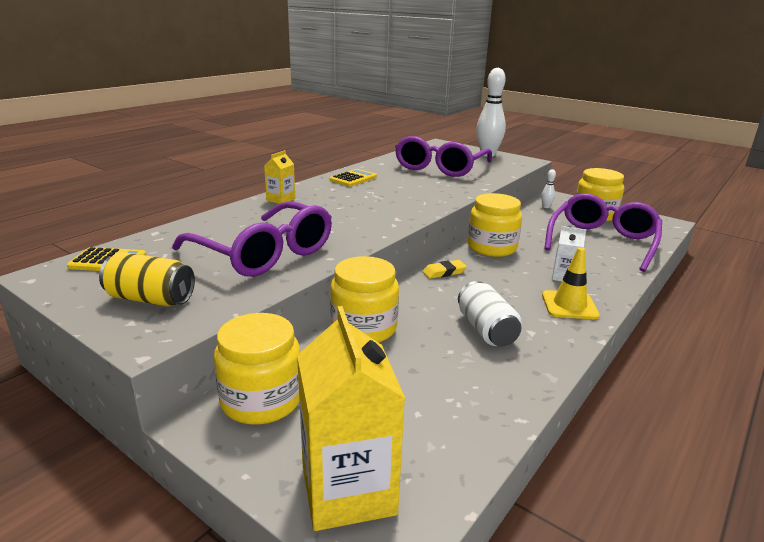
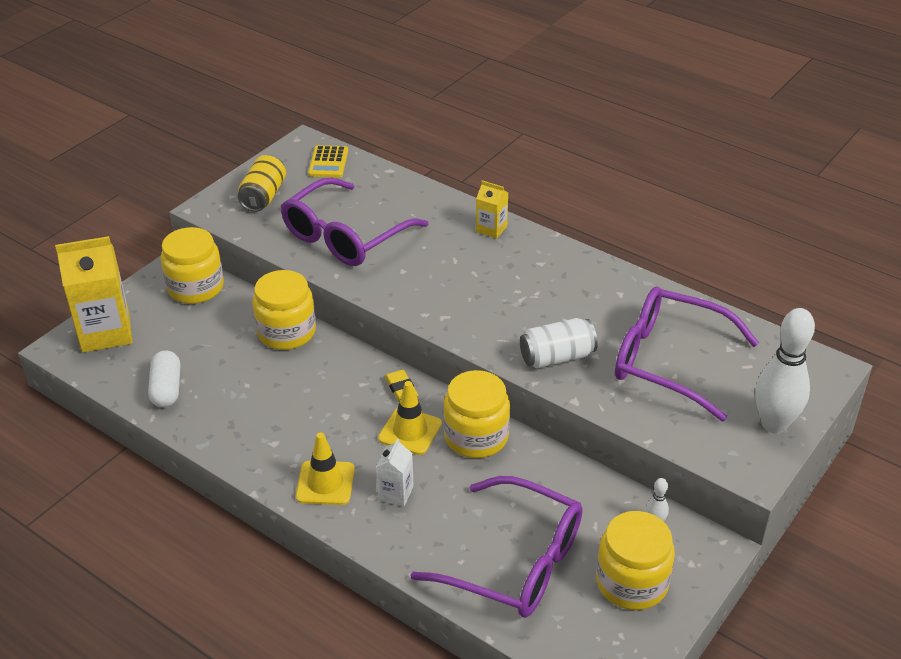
camera: 90 degrees right, 15 degrees up
yellow calculator [330,169,377,186] -> none
white can [458,281,522,347] -> white can moved to [520,318,598,368]
none -> white capsule [148,350,180,407]
none -> yellow traffic cone [378,381,442,455]

